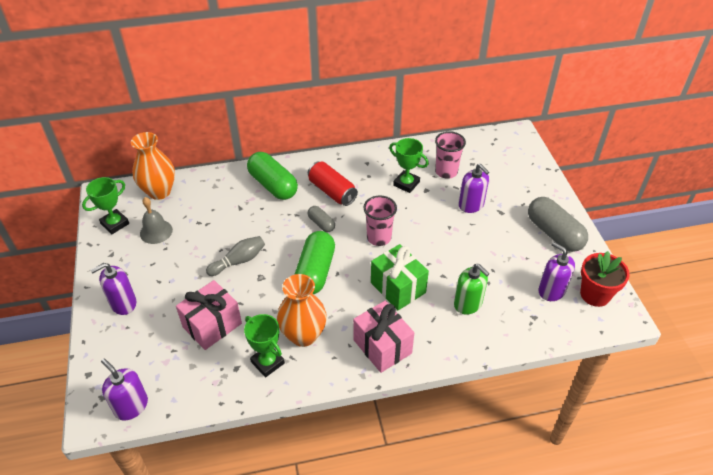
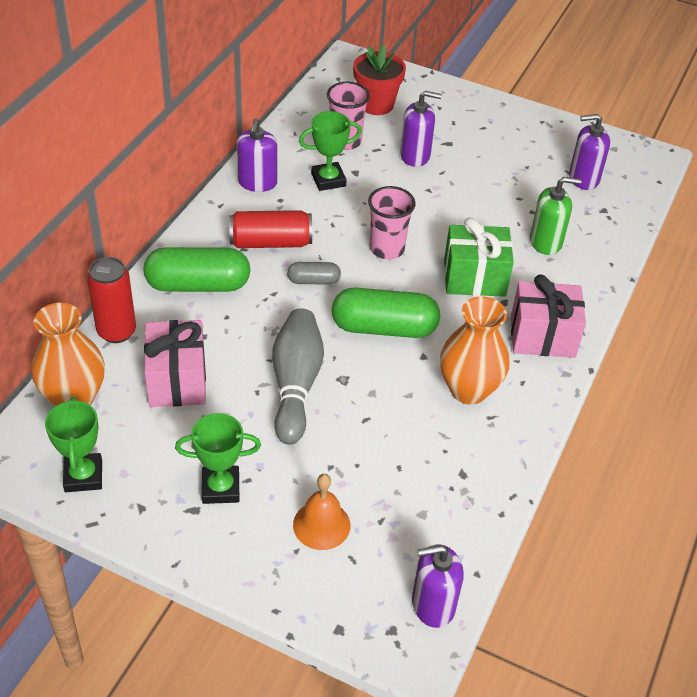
camera: 55 degrees left, 0 degrees up
purple soap dispenser [91,263,136,315] -> purple soap dispenser moved to [237,118,278,192]
grey bell [140,197,173,244] -> none
pink gift [176,280,242,350] -> pink gift moved to [144,320,206,407]
grey bowling pin [206,236,265,276] -> grey bowling pin [272,308,324,445], size x1.51
green trophy [244,314,285,377] -> green trophy moved to [175,413,261,504]
green capsule [294,231,335,294] -> green capsule turned 45 degrees counterclockwise [332,288,440,338]
grey capsule [528,197,588,252] -> none
red flower pot [580,251,630,307] -> red flower pot moved to [353,45,406,115]
none -> red can [87,257,136,343]
none -> orange bell [293,474,350,550]

